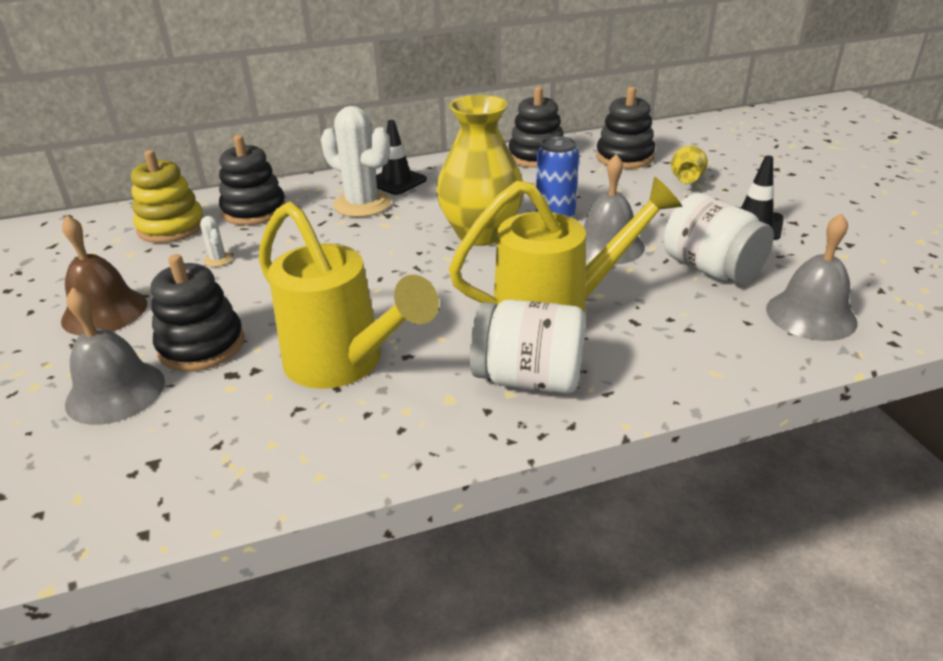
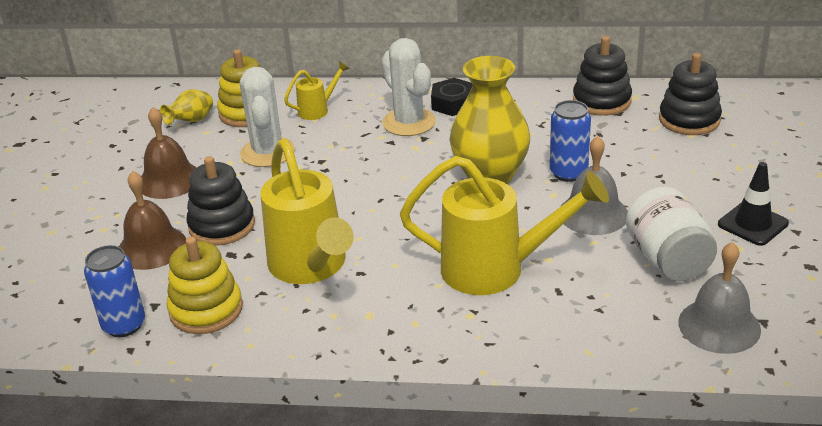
camera: 25 degrees right, 0 degrees up
grey bell [65,287,165,425] -> brown bell [119,171,186,270]
white cactus [200,216,232,267] -> white cactus [240,67,295,167], size x2.32
black stacking toy [219,135,286,225] -> yellow watering can [284,61,349,120]
black traffic cone [376,120,427,195] -> black nut [431,78,473,116]
white jar [470,300,585,394] -> none
yellow vase [671,145,708,184] -> yellow vase moved to [160,89,213,125]
none -> blue can [84,245,145,337]
none -> yellow stacking toy [167,237,243,334]

